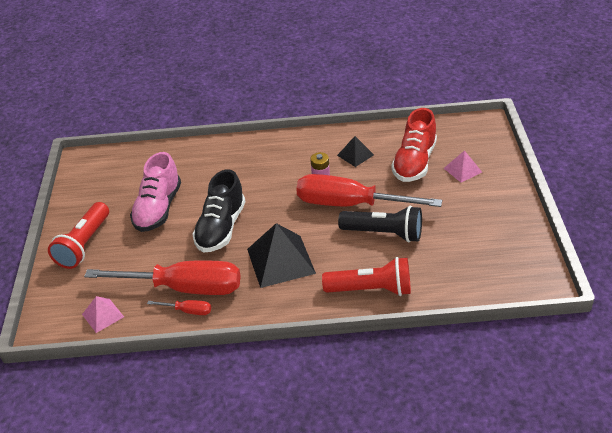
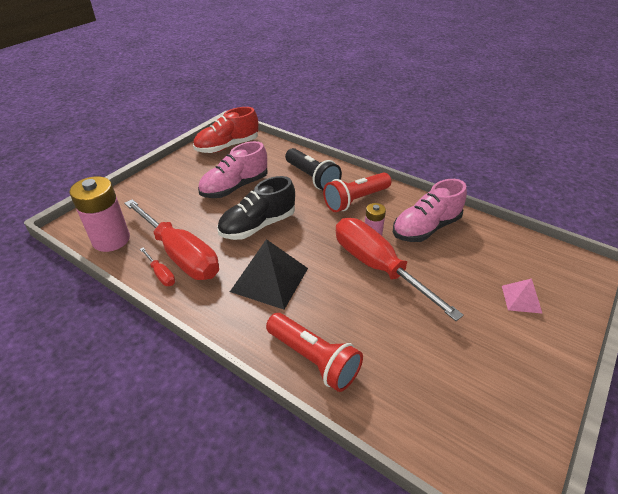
camera: 35 degrees right, 0 degrees up
red flashlight [48,202,109,269] -> red flashlight moved to [323,172,391,212]
pink pyramid [82,296,124,333] -> pink battery [69,176,130,252]
black pyramid [337,136,374,167] -> pink shoe [393,179,467,242]
black flashlight [338,206,422,242] -> black flashlight moved to [285,148,342,190]
red shoe [391,108,437,182] -> red shoe moved to [193,107,258,153]

